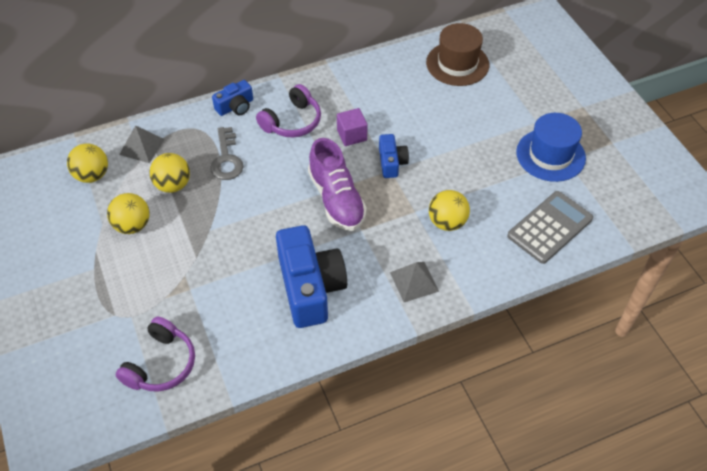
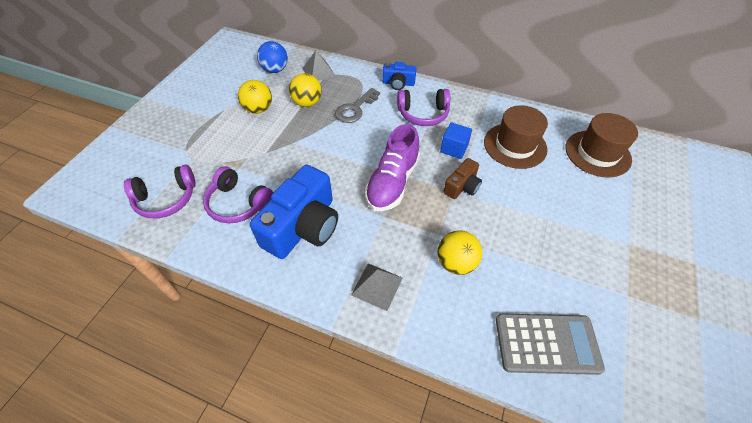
camera: 45 degrees right, 0 degrees up
yellow ball [67,143,108,183] -> blue ball [257,41,288,73]
purple cube [337,108,368,146] -> blue cube [440,122,472,159]
blue camera [379,134,409,178] -> brown camera [443,158,482,199]
blue hat [516,113,586,182] -> none
none -> purple headphones [203,167,273,223]
none -> brown hat [484,105,548,169]

